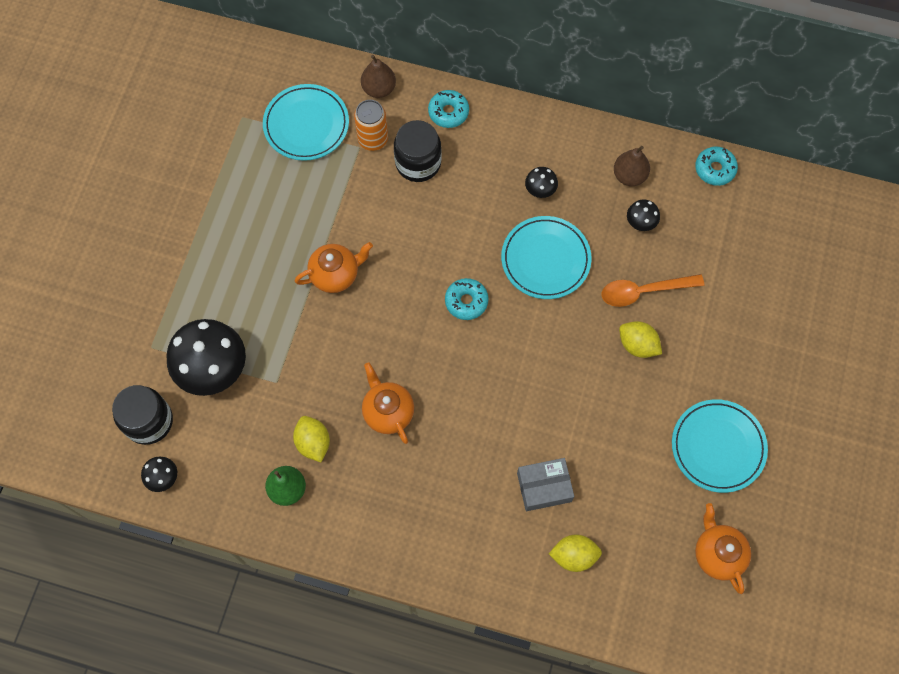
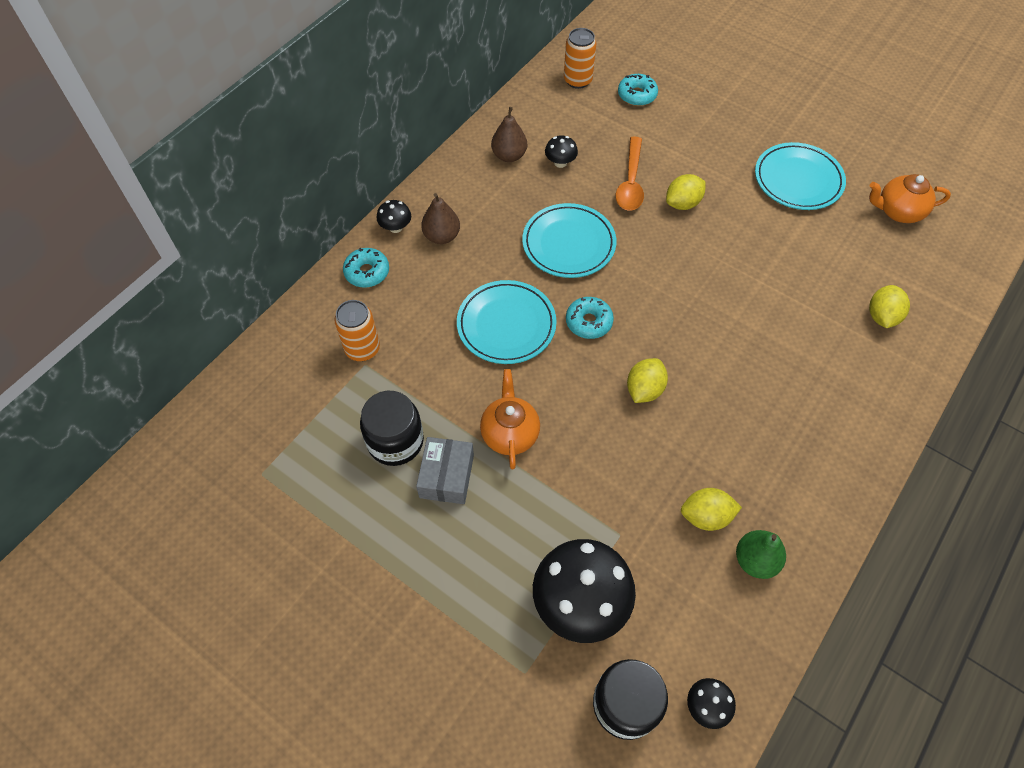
camera: 70 degrees left, 10 degrees down
turquoise plate [263,84,349,161] -> turquoise plate moved to [457,280,557,364]
brown pear [361,55,396,98] -> brown pear moved to [421,193,460,244]
orange teapot [362,362,414,444] -> none
black jar [394,120,442,182] -> black jar moved to [360,391,424,466]
grey box [517,458,574,511] -> grey box moved to [416,437,474,504]
black mushroom [525,167,558,198] -> black mushroom moved to [377,200,411,233]
turquoise donut [695,147,738,186] -> turquoise donut moved to [618,74,658,106]
none -> orange can [564,28,597,89]
none -> yellow lemon [627,358,668,403]

